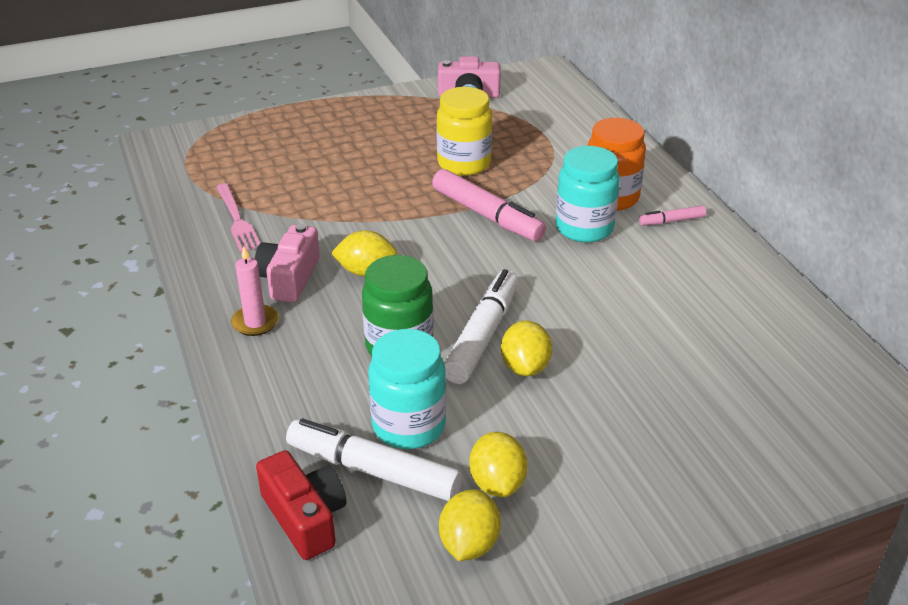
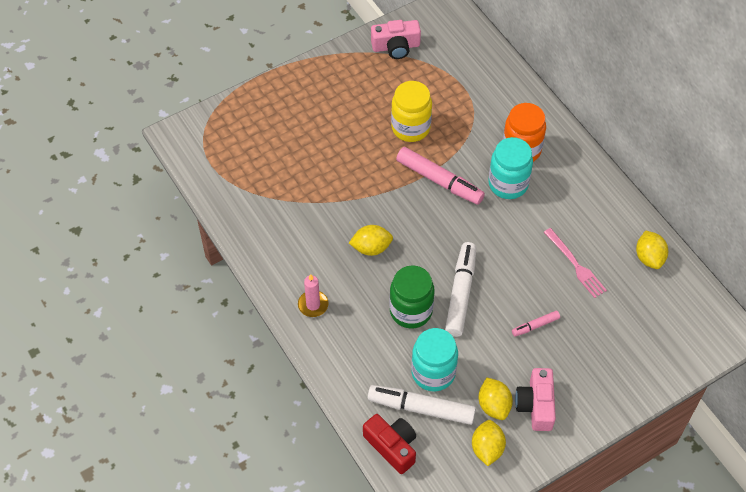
camera: 10 degrees left, 20 degrees up
pink fork [216,183,260,252] -> pink fork moved to [544,228,607,298]
pink camera [255,224,320,302] -> pink camera moved to [515,368,556,431]
yellow lemon [501,321,552,376] -> yellow lemon moved to [636,231,668,269]
pink marker [639,205,706,226] -> pink marker moved to [512,311,560,336]

